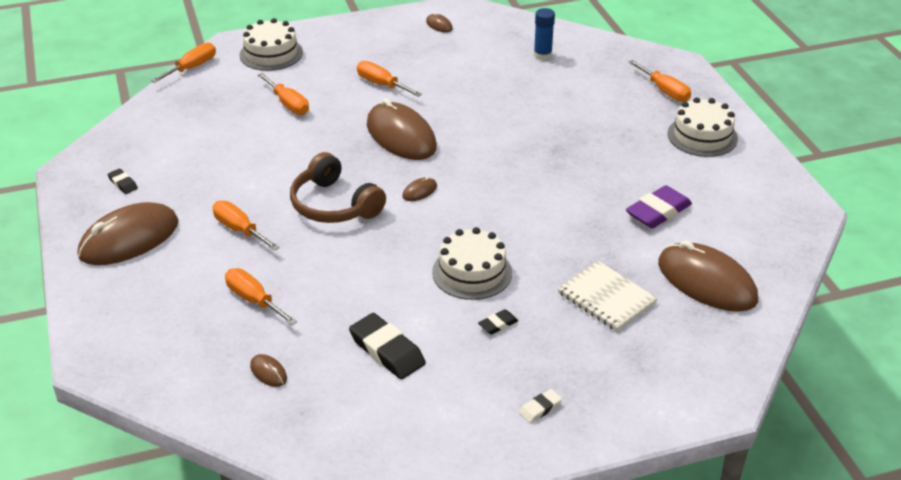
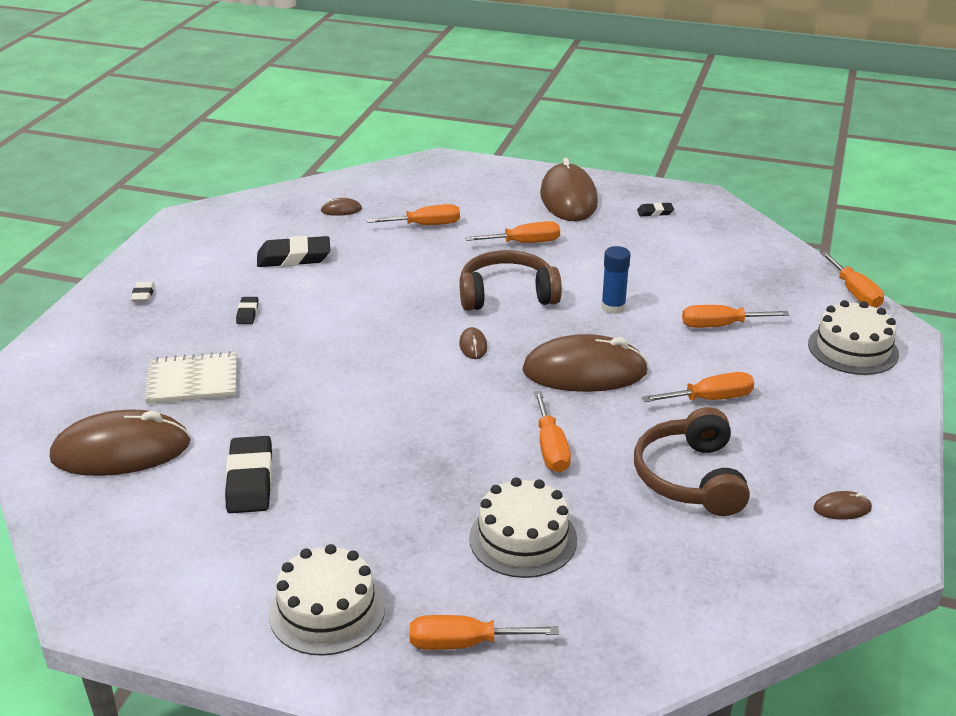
camera: 125 degrees right, 5 degrees down
white cake [432,227,512,300] -> white cake moved to [469,477,577,578]
blue glue stick [534,8,555,60] -> blue glue stick moved to [601,246,630,314]
purple eraser [626,185,692,228] -> black eraser [225,436,272,513]
none -> orange screwdriver [534,391,571,473]
none -> brown headphones [634,407,750,516]

